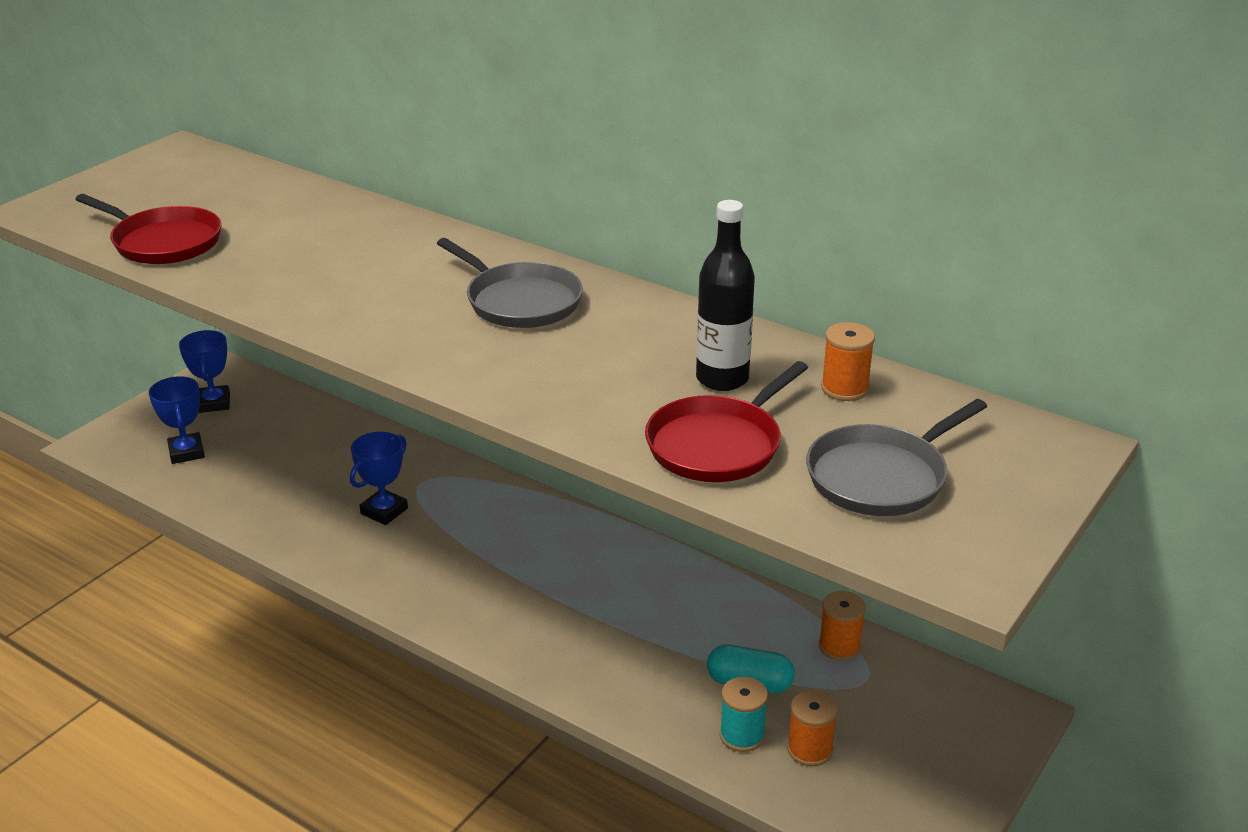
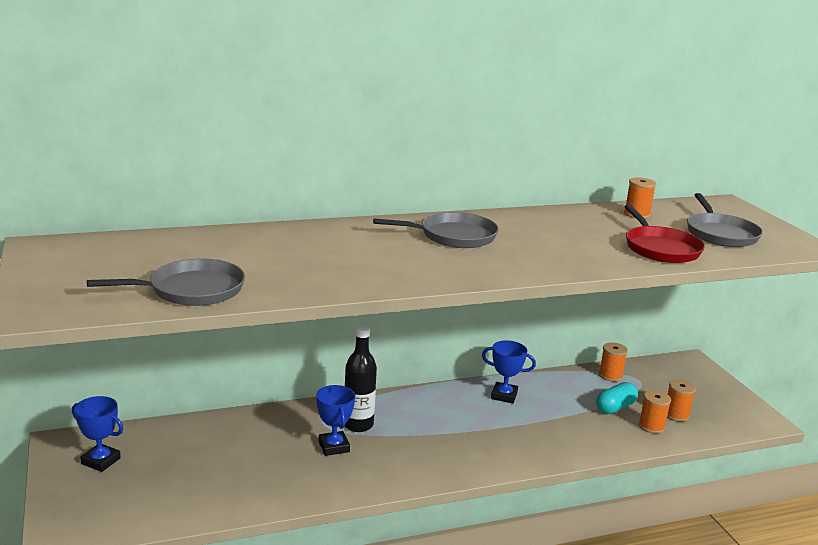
camera: 55 degrees left, 10 degrees down
red pan [75,194,221,264] -> grey pan [87,258,245,306]
blue trophy [149,376,205,464] -> blue trophy moved to [482,340,536,404]
black bottle [696,200,755,391] -> black bottle moved to [345,325,377,432]
turquoise spool [720,677,768,752] -> orange spool [639,390,671,434]

